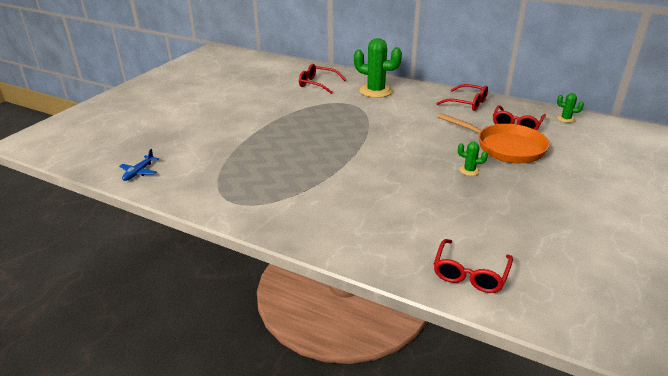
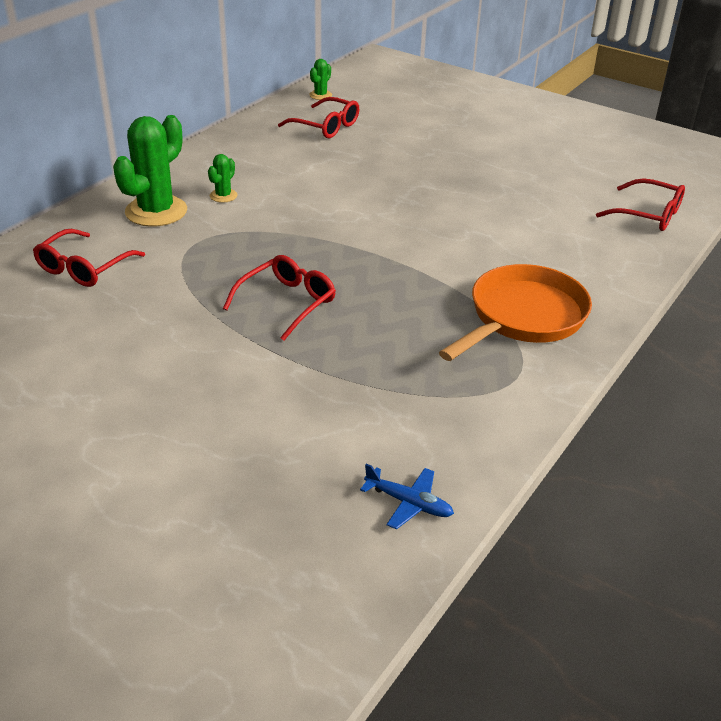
camera: 85 degrees left, 5 degrees up
red glasses [437,84,488,111] -> red glasses moved to [223,255,336,341]
orange pan [437,113,549,163] -> orange pan moved to [439,264,592,361]
green cactus [458,142,488,176] -> green cactus moved to [208,154,238,203]

